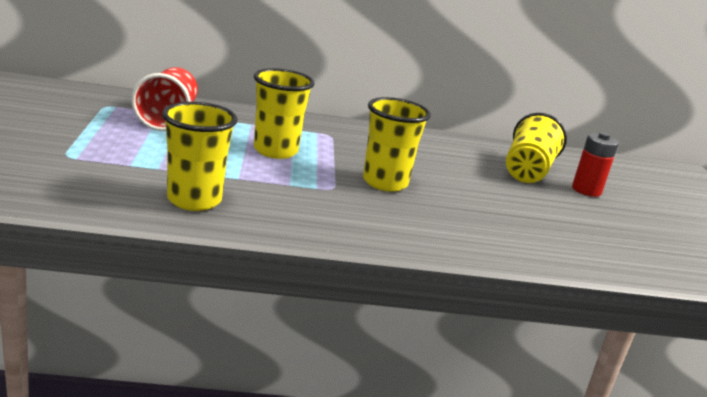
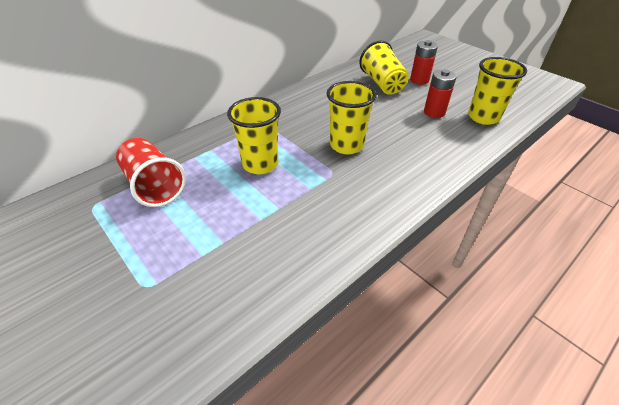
camera: 35 degrees left, 20 degrees up
yellow cup [162,102,237,211] -> yellow cup moved to [468,57,527,125]
none -> red battery [424,69,457,118]

